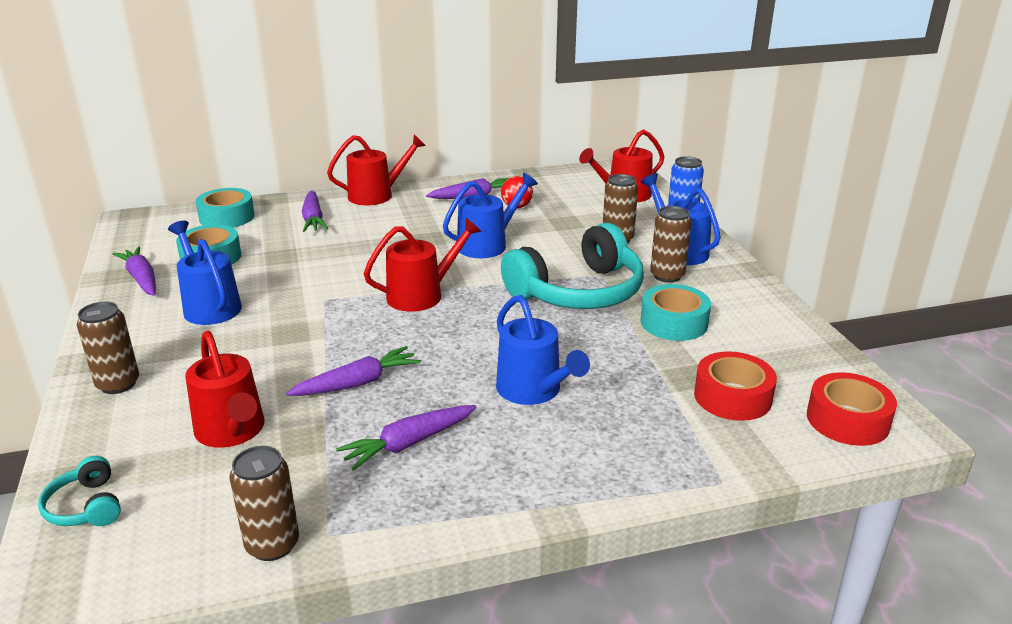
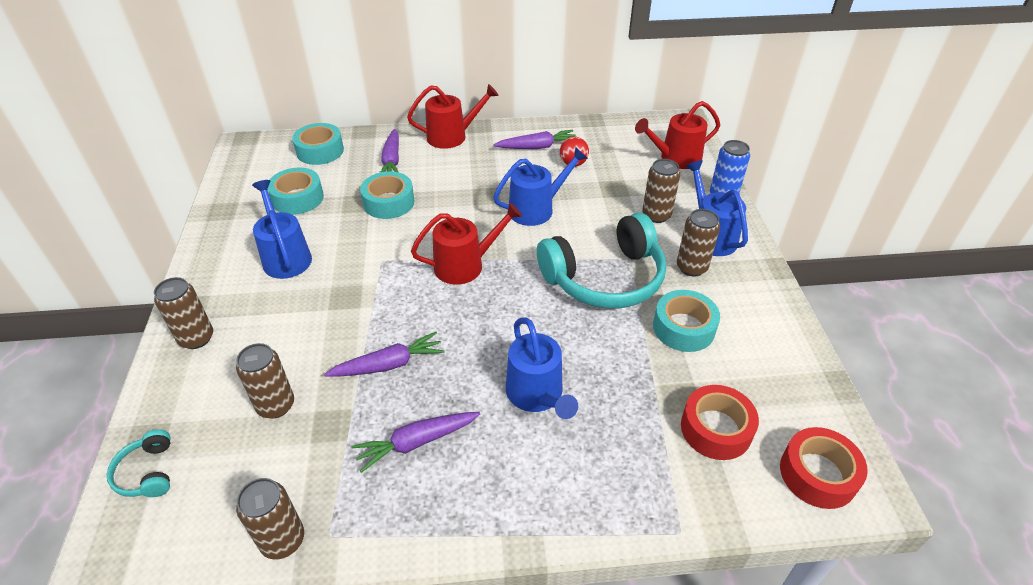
camera: 10 degrees right, 15 degrees up
purple carrot [112,246,156,296] -> none
red watering can [185,331,264,448] -> brown can [236,343,294,419]
none -> turquoise tape [360,171,414,219]

